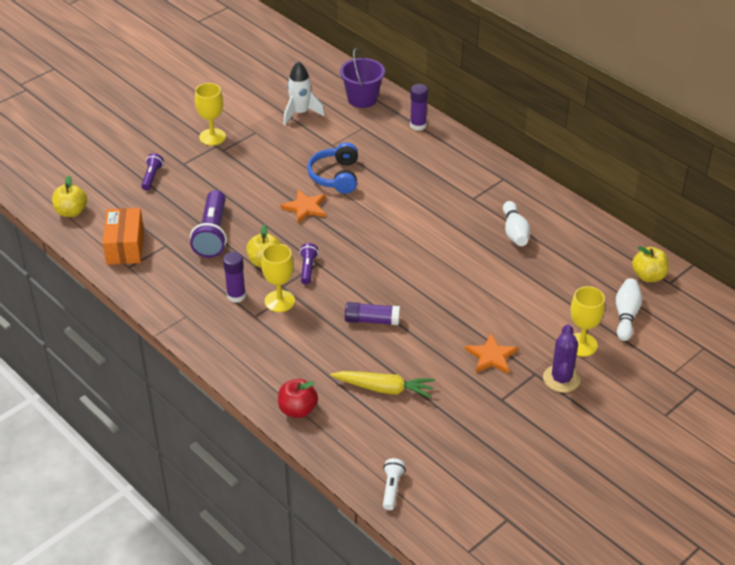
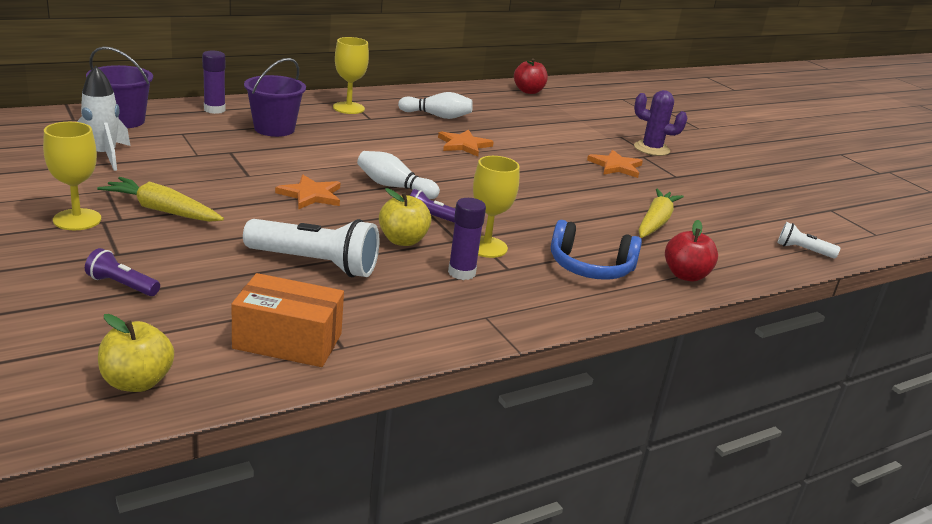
camera: 80 degrees left, 15 degrees down
purple flashlight [190,190,227,258] -> white flashlight [243,219,379,277]
blue headphones [307,142,358,194] -> blue headphones moved to [551,220,642,280]
purple glue stick [345,302,400,325] -> none
yellow goblet [571,286,605,357] -> yellow goblet moved to [333,37,369,114]
white bowling pin [616,278,642,341] -> white bowling pin moved to [357,151,440,199]
yellow apple [632,246,669,282] -> red apple [514,58,548,94]
none -> yellow carrot [97,177,224,222]
none -> purple bucket [244,58,306,137]
none -> orange star [438,129,494,157]

